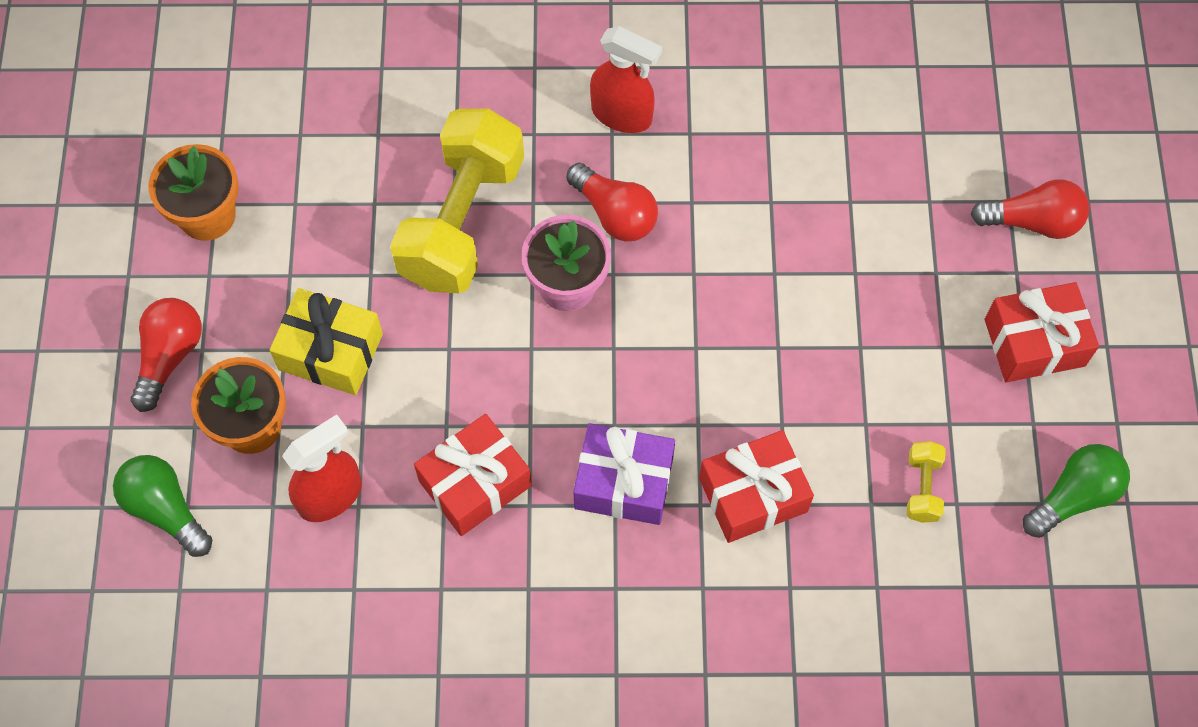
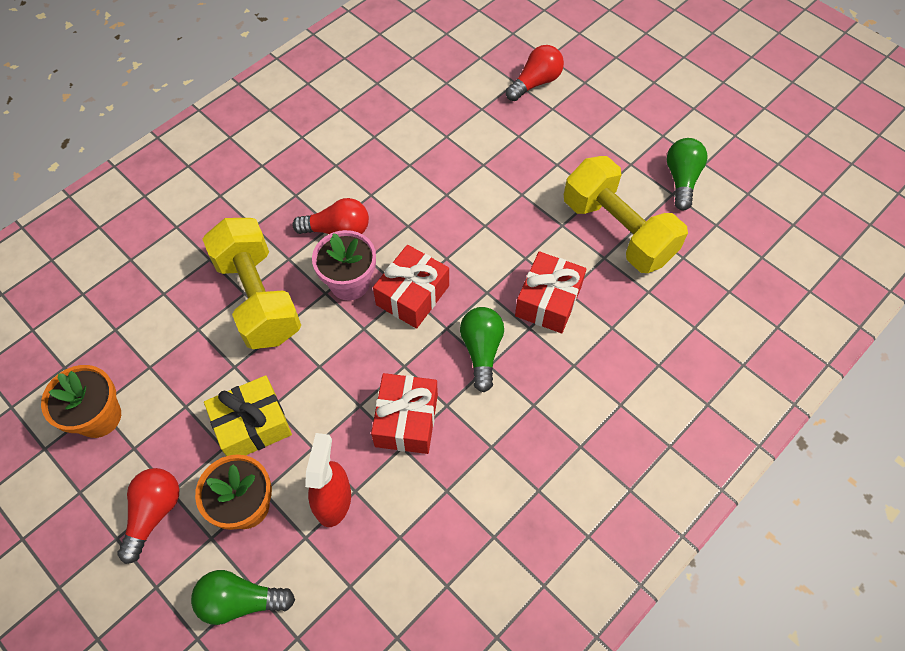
camera: 45 degrees left, 5 degrees down
red light bulb [131,298,202,412] -> red light bulb turned 45 degrees clockwise [118,468,179,564]
purple gift [573,423,675,525] -> green light bulb [460,307,504,392]
red spray bottle [590,26,662,133] -> none
yellow dumbbell [907,441,946,523] -> yellow dumbbell [564,156,688,273], size x2.47
red gift [984,282,1099,382] -> red gift moved to [373,245,449,329]

